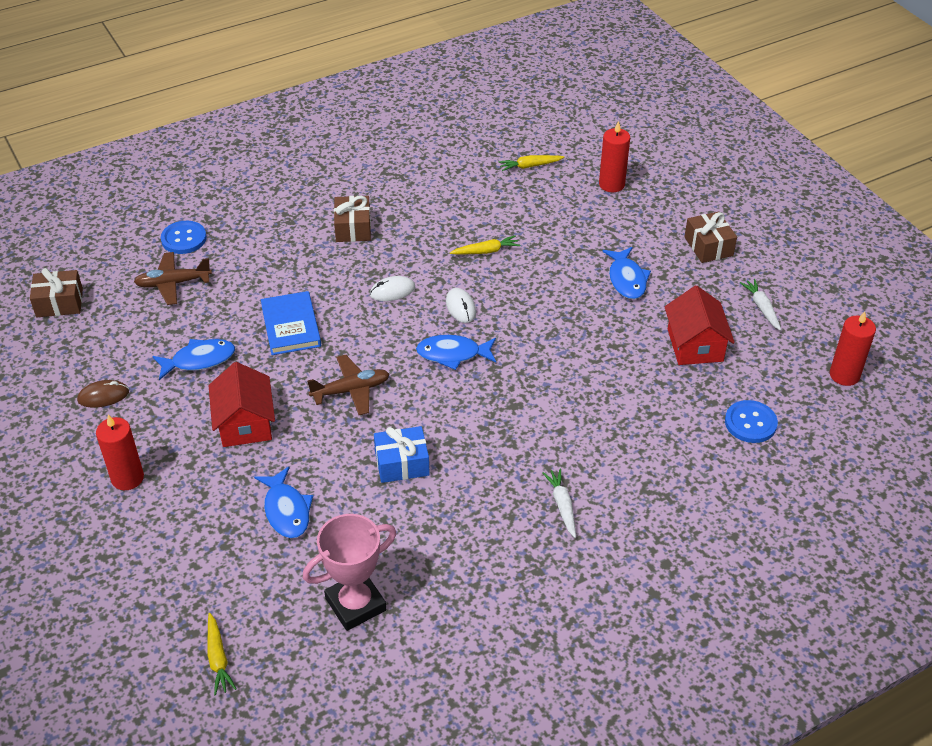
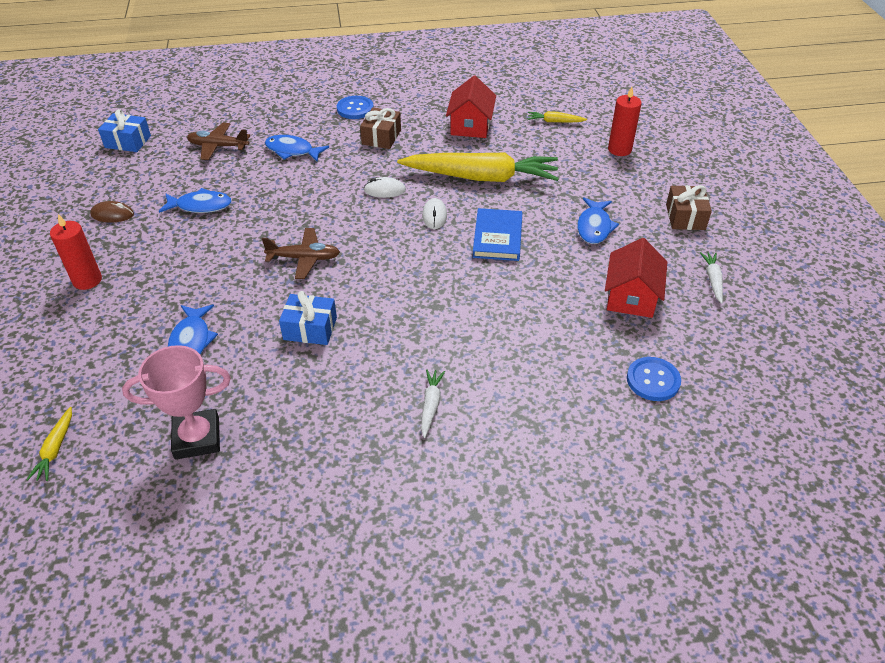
camera: 20 degrees right, 0 degrees up
brown gift [30,268,83,317] -> blue gift [98,109,151,152]
blue button [161,221,207,254] -> blue button moved to [337,96,374,119]
red house [208,362,275,447] -> red house moved to [446,76,496,138]
blue book [261,291,321,355] -> blue book moved to [473,208,522,261]
blue fish [416,335,496,370] -> blue fish moved to [265,135,329,162]
yellow carrot [450,235,520,255] -> yellow carrot [397,153,559,182], size x2.49
red candle [830,311,876,386] -> none

